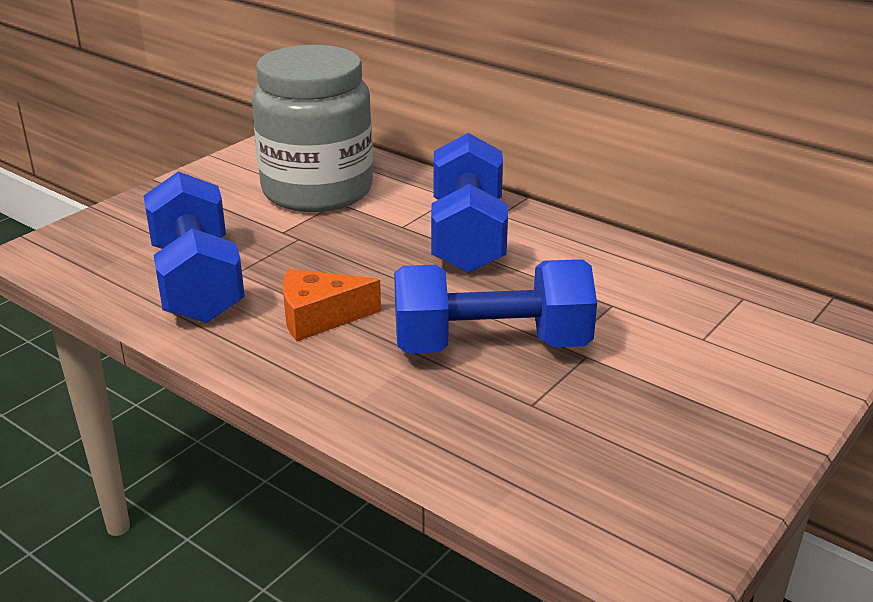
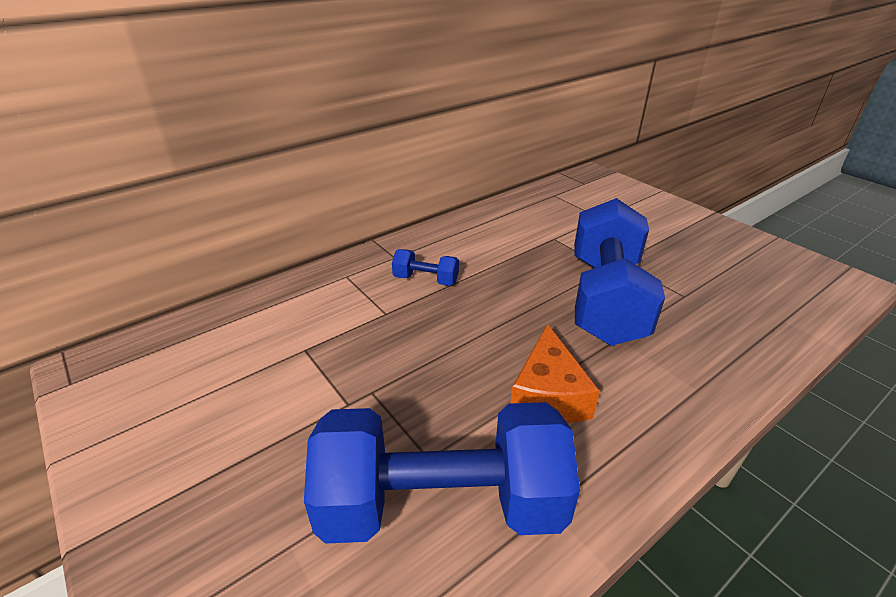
camera: 75 degrees left, 5 degrees up
grey jar [252,45,373,212] -> none
blue dumbbell [431,133,508,273] -> blue dumbbell [392,249,459,286], size x0.42

